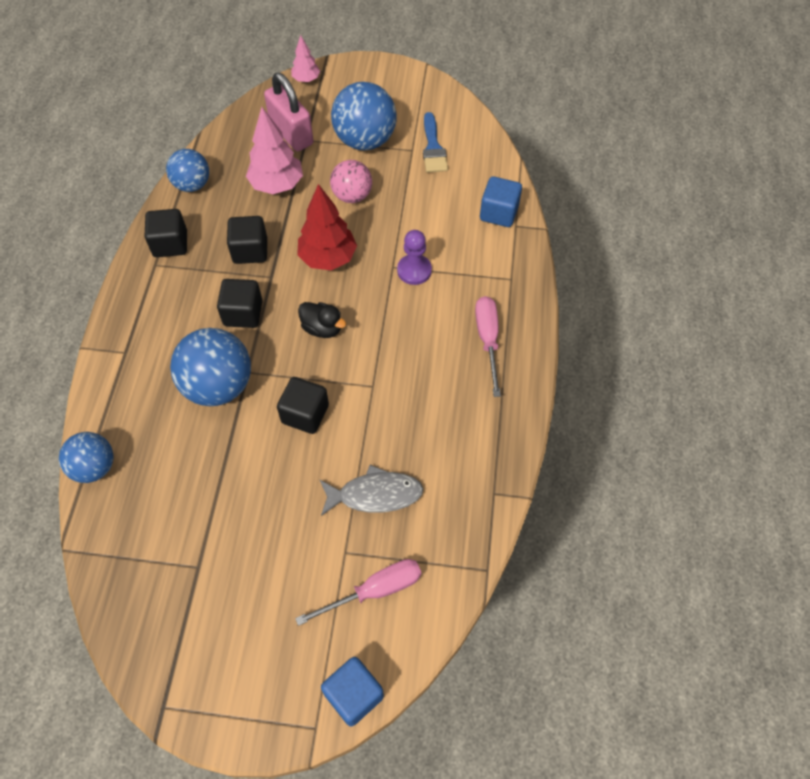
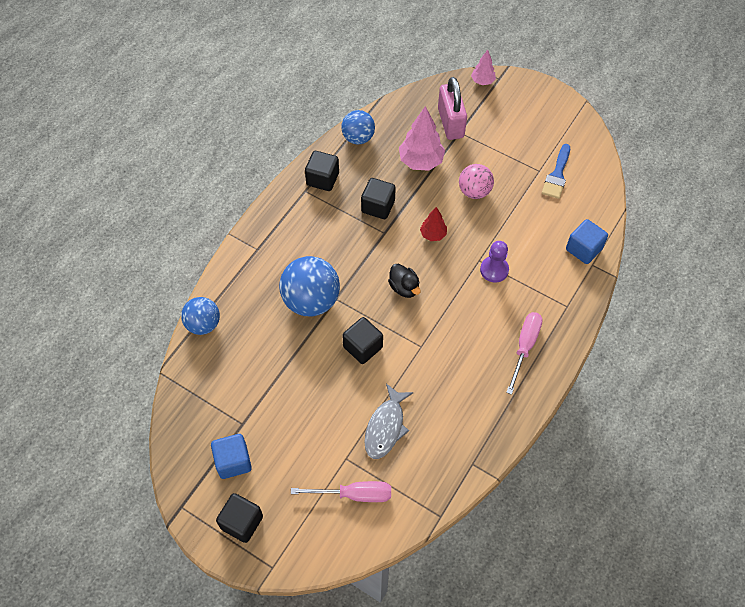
camera: 25 degrees right, 0 degrees up
black cube [217,279,263,328] -> black cube moved to [216,493,263,543]
red tree [297,184,357,270] -> red tree [420,207,447,241], size x0.56
grey fish [320,465,423,516] -> grey fish turned 90 degrees clockwise [364,384,413,459]
blue cube [321,657,384,727] -> blue cube moved to [211,434,252,479]
blue ball [331,82,396,151] -> none

